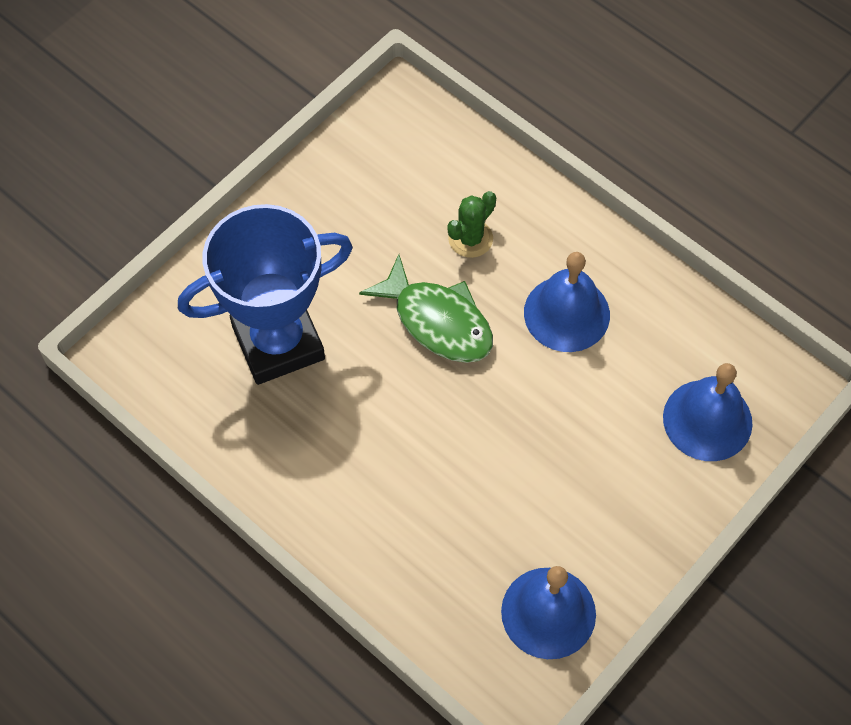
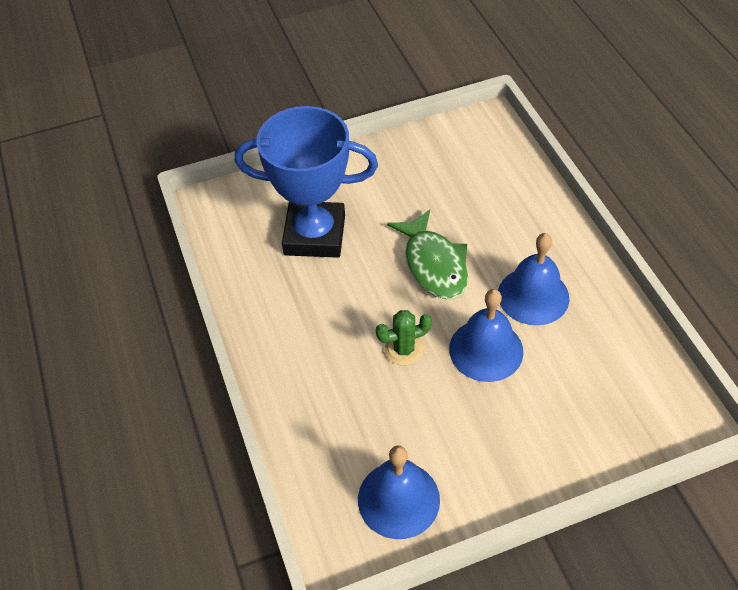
camera: 30 degrees right, 10 degrees down
green cactus [447,191,496,258] -> green cactus moved to [376,310,432,366]
blue bell [663,363,753,461] -> blue bell moved to [449,289,523,382]

